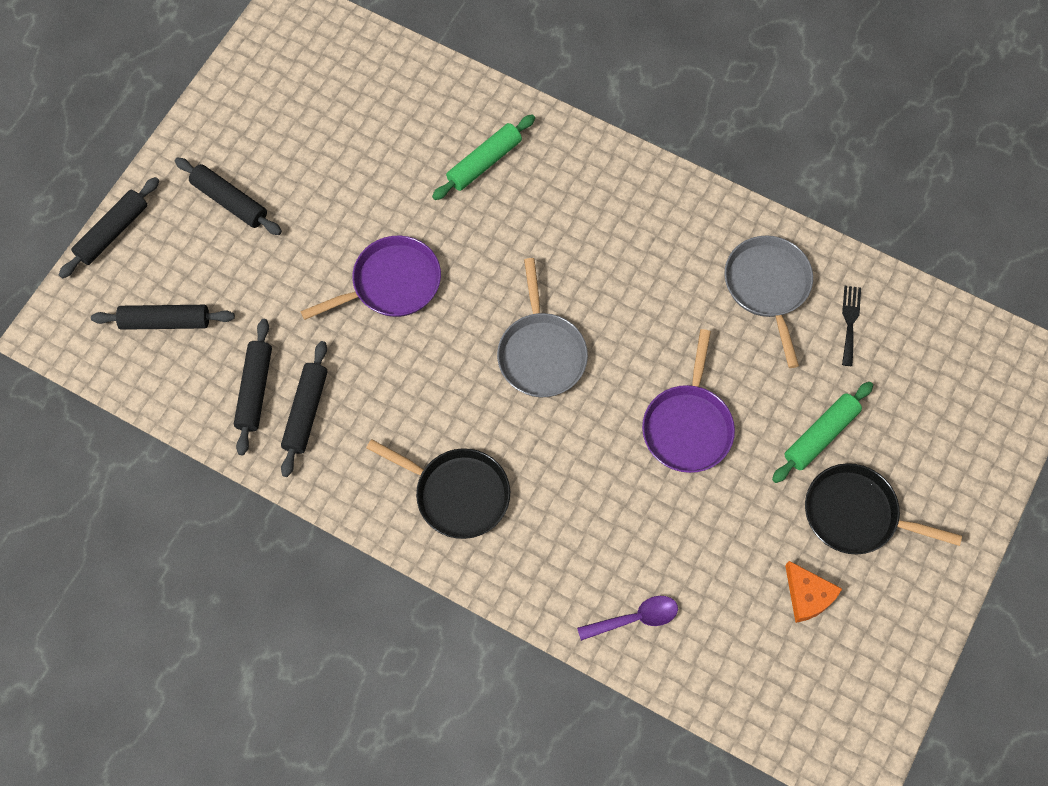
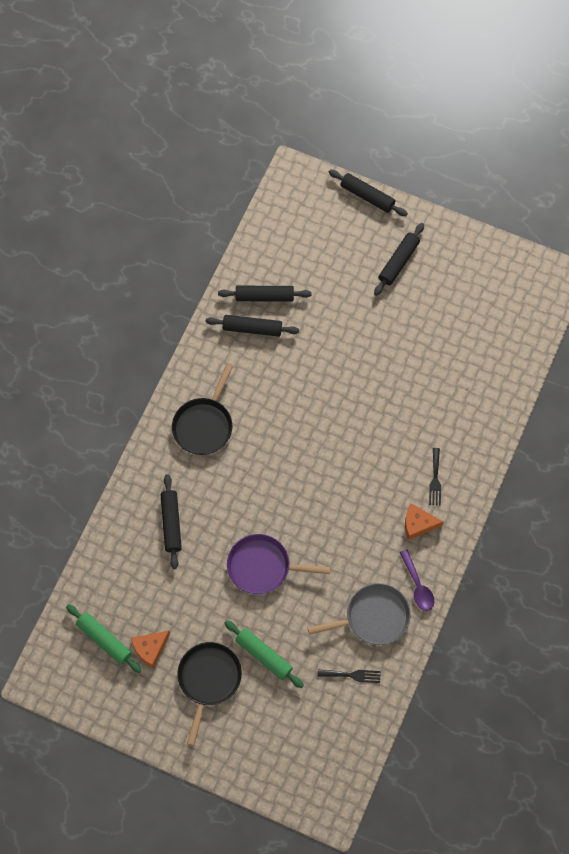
camera: 85 degrees right, 0 degrees up
black rolling pin [91,305,235,330] -> black rolling pin moved to [161,474,182,569]
purple pan [300,236,441,320] -> none
green rolling pin [432,114,535,200] -> green rolling pin moved to [66,604,142,673]
grey pan [497,258,588,397] -> none
purple spoon [577,596,678,641] -> purple spoon moved to [399,549,434,611]
none -> orange cheese [405,503,444,540]
none -> black fork [429,448,441,505]

